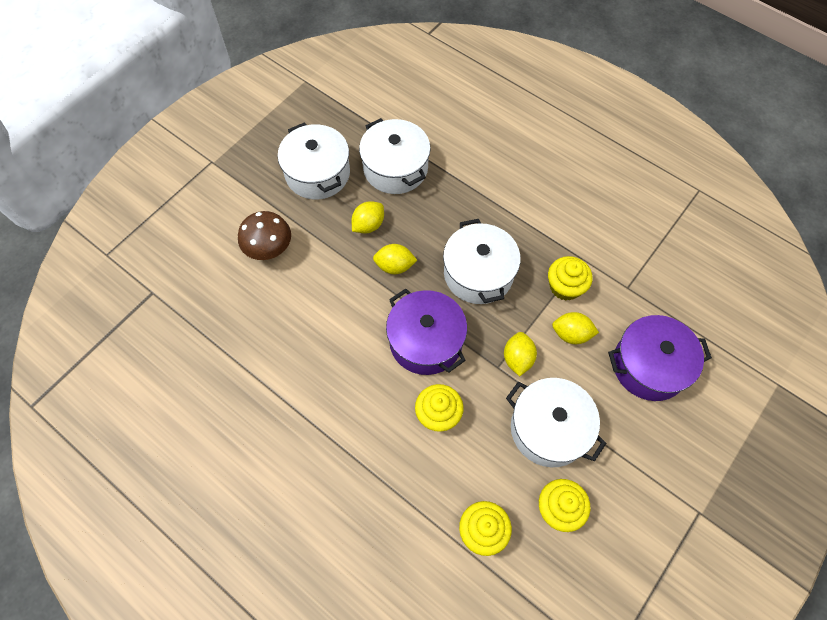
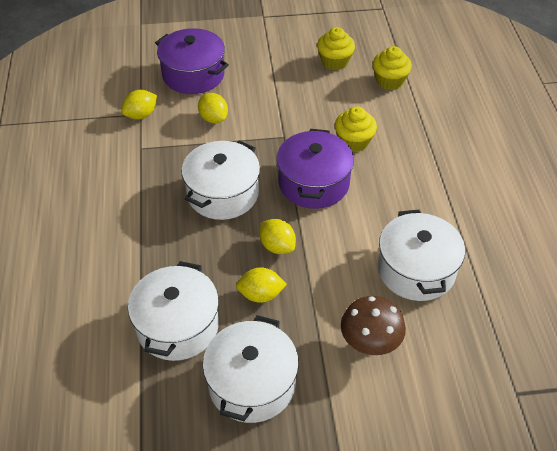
camera: 135 degrees left, 15 degrees down
yellow lemon [504,332,537,376] -> yellow lemon moved to [121,90,157,119]
white pot [506,378,606,467] -> white pot moved to [378,209,465,301]
yellow cupcake [548,256,593,301] -> none

